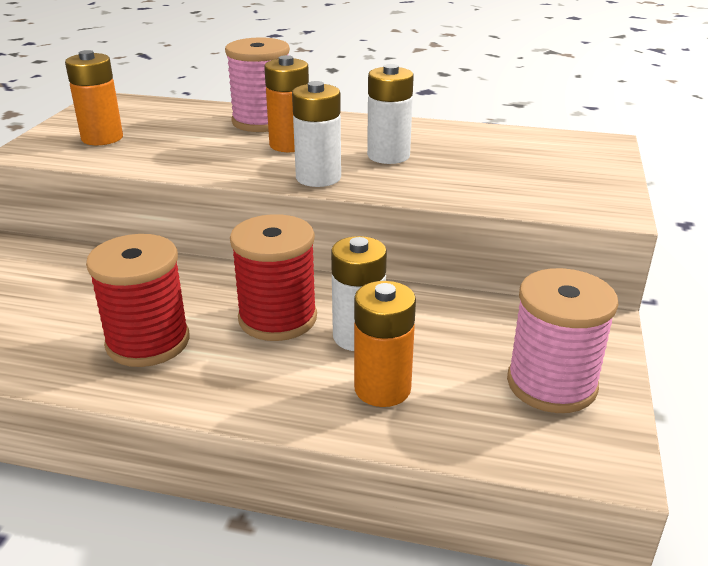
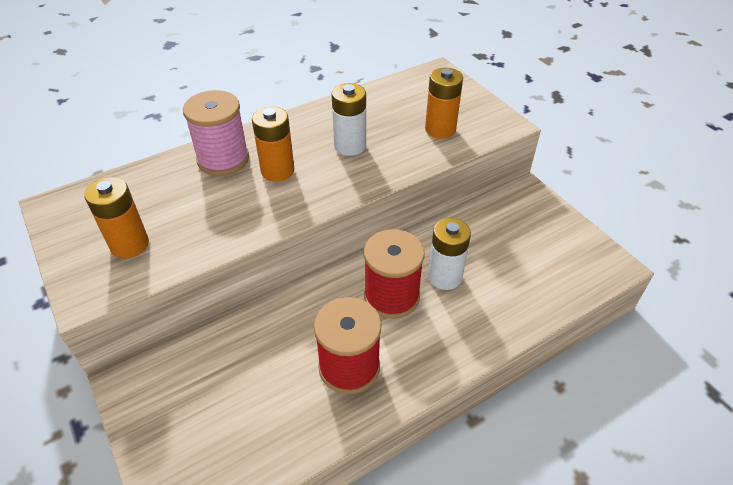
camera: 45 degrees left, 15 degrees up
white battery [292,81,341,187] -> none
orange battery [354,281,416,407] -> orange battery moved to [425,68,463,139]
pink spool [507,268,618,413] -> none

